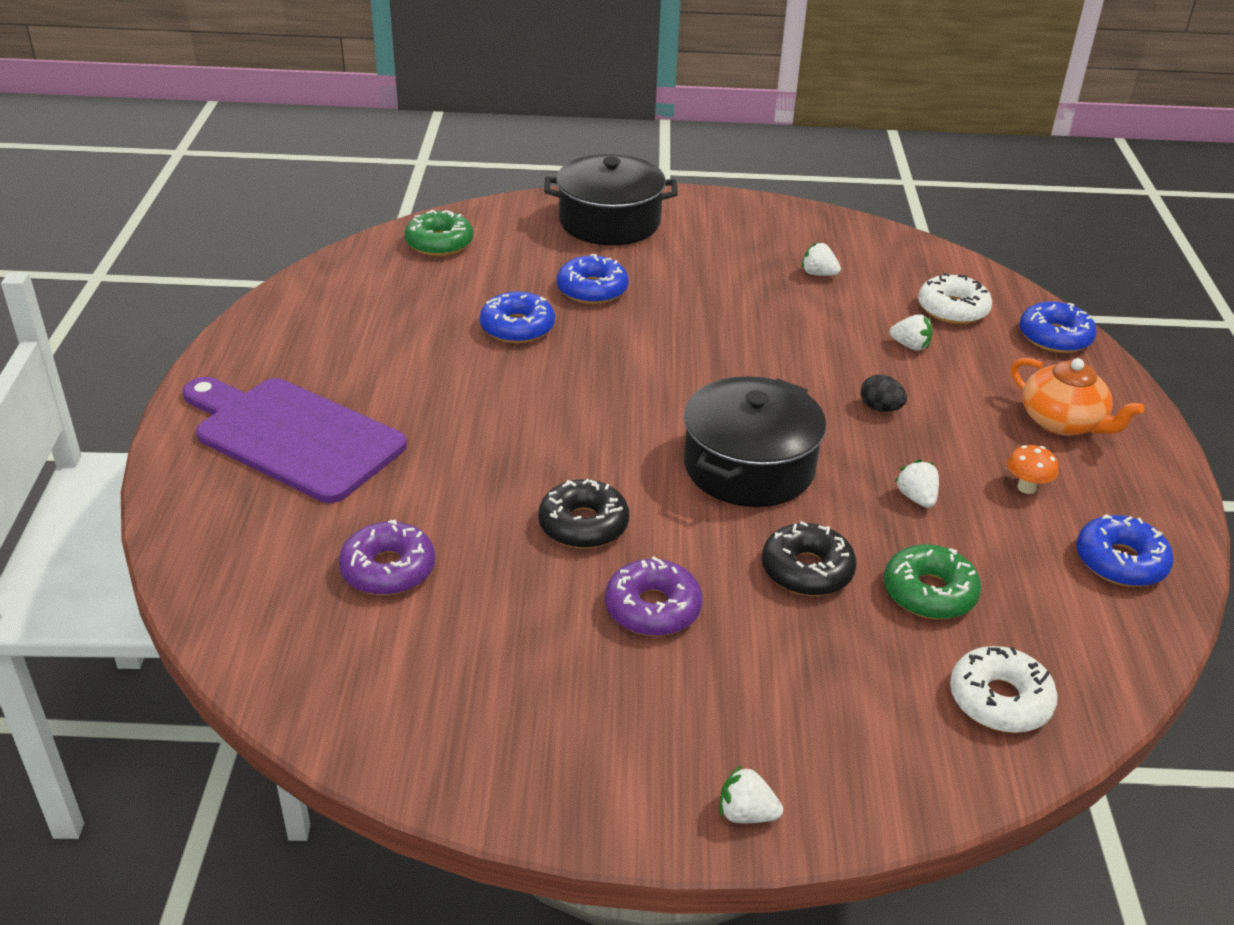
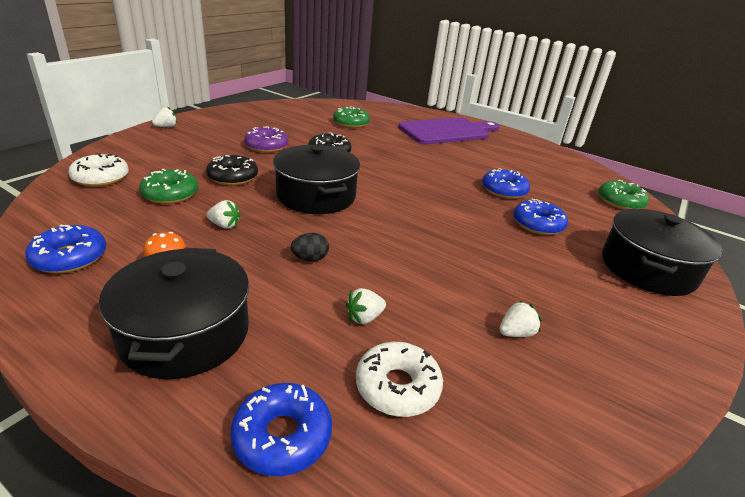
camera: 120 degrees right, 5 degrees down
purple donut [339,520,435,595] -> green donut [333,106,370,128]
orange teapot [1011,358,1144,436] -> black pot [99,248,249,379]

